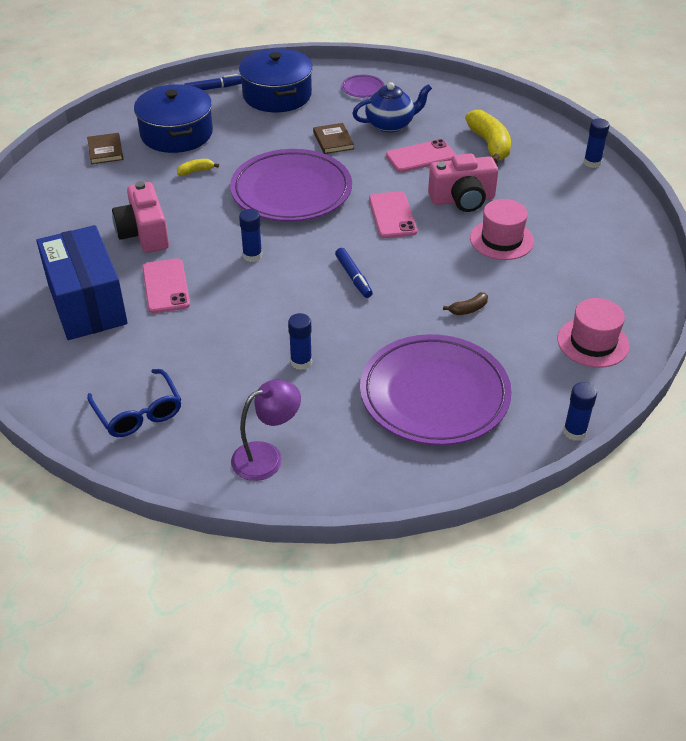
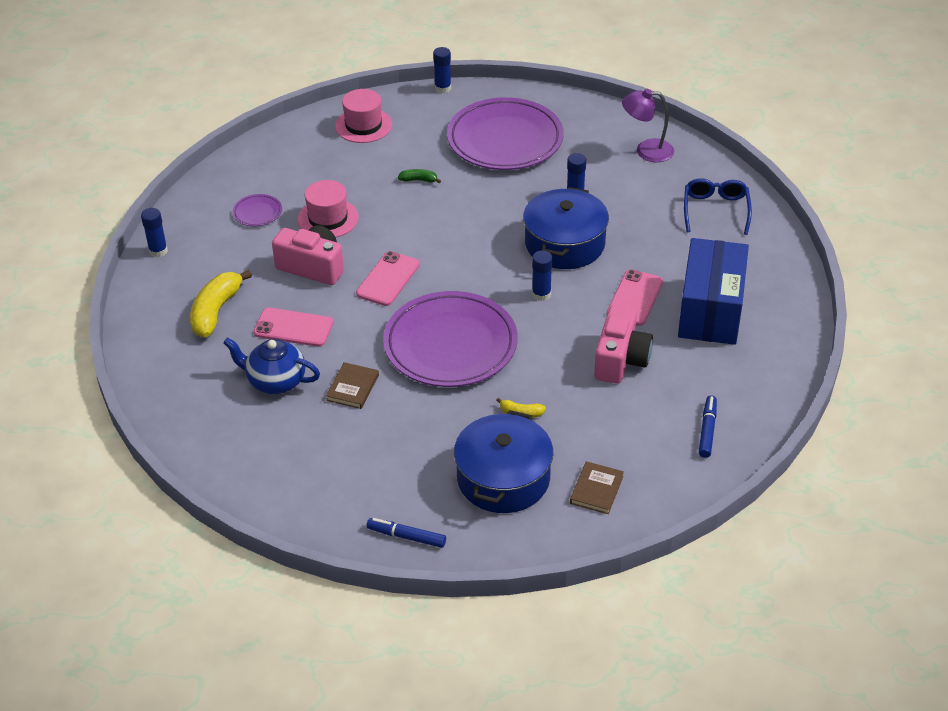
camera: 145 degrees left, 0 degrees up
blue pot [239,48,313,112] -> blue pot moved to [523,187,609,269]
blue marker [335,248,373,298] -> blue marker moved to [699,395,717,458]
purple plate [341,75,385,97] -> purple plate moved to [233,194,282,226]
brown banana [443,292,488,315] -> green banana [398,169,441,183]

